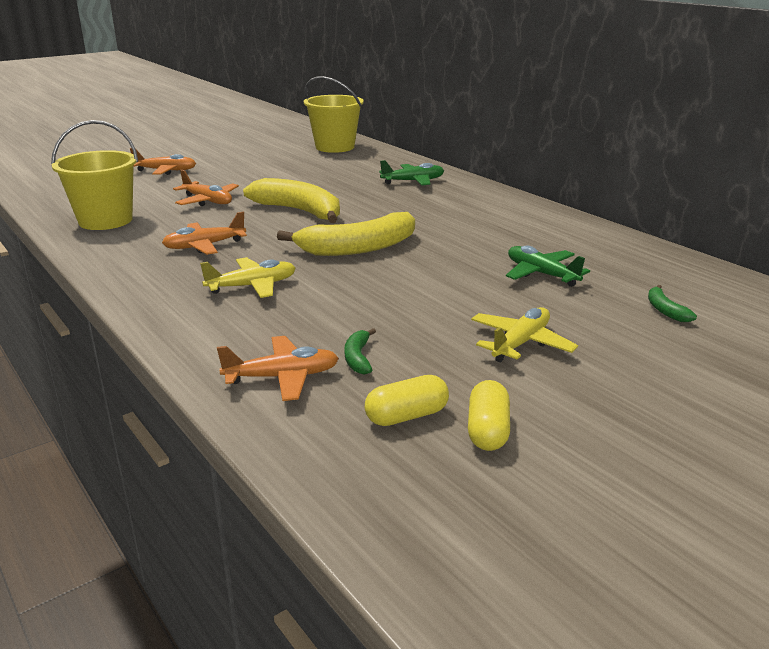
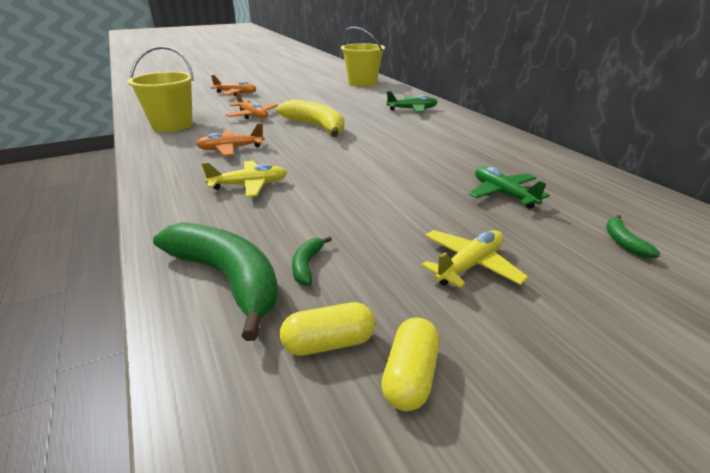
camera: 10 degrees right, 5 degrees up
orange plane [217,336,339,401] -> green banana [153,222,279,341]
yellow banana [277,212,415,256] -> none

